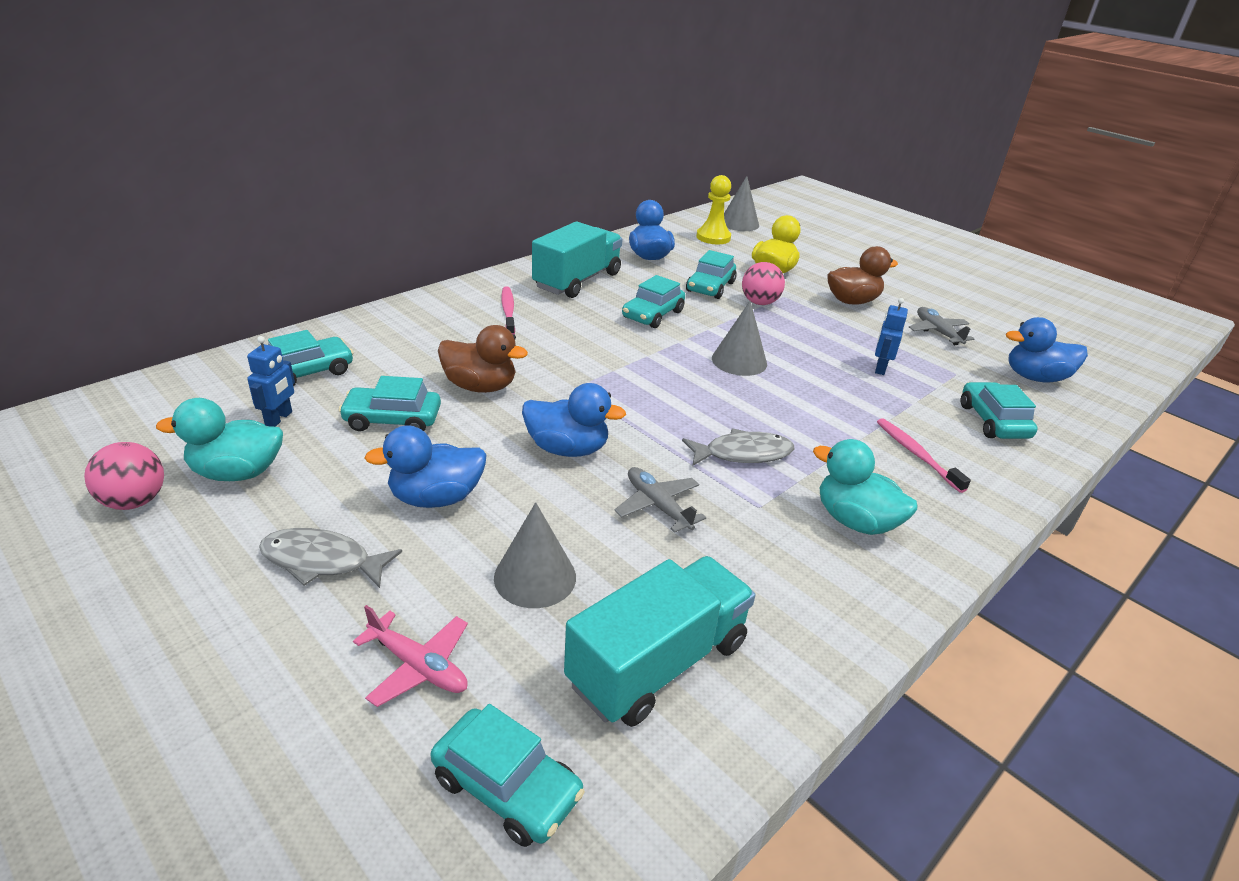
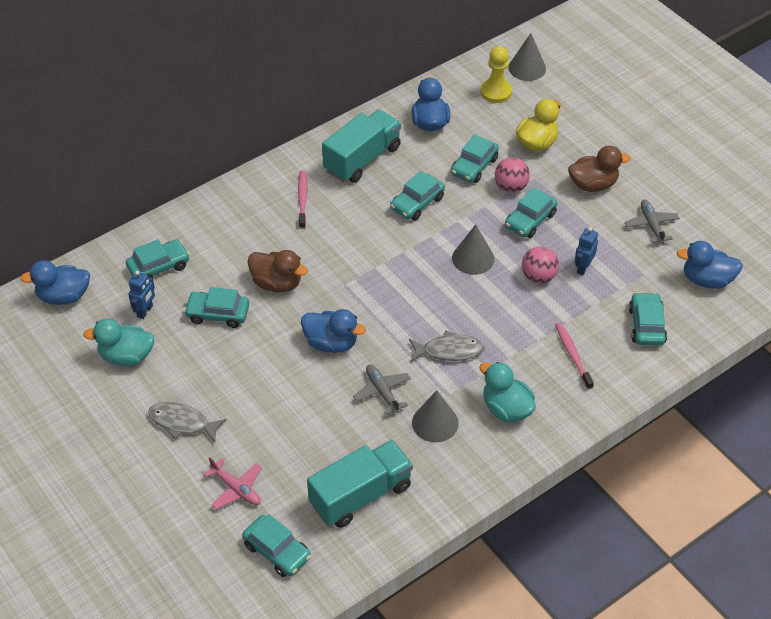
camera: 10 degrees right, 15 degrees up
pink ball [84,442,164,510] -> pink ball moved to [522,246,559,284]
blue duck [365,425,487,508] -> blue duck moved to [20,260,90,305]
grey cone [494,502,576,608] -> grey cone moved to [412,390,459,442]
none -> turquoise car [505,188,557,238]

